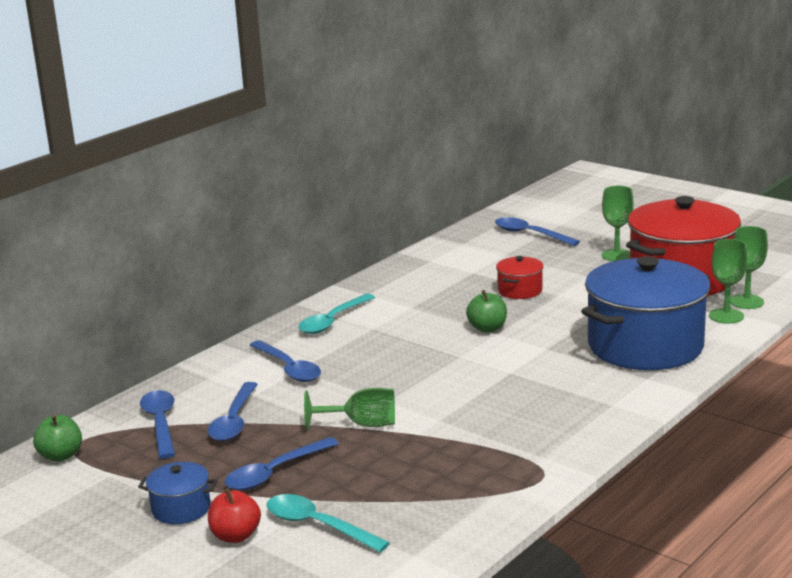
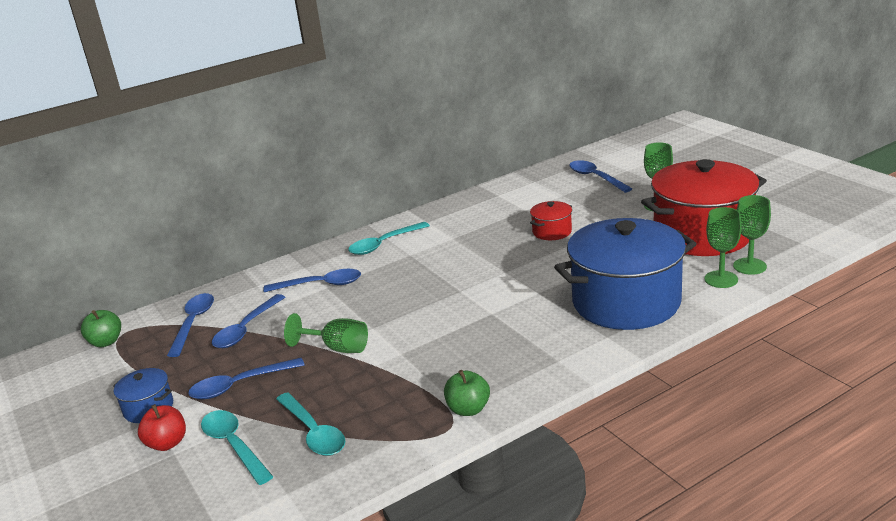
camera: 20 degrees right, 5 degrees up
blue spoon [249,340,321,382] -> blue spoon turned 75 degrees counterclockwise [263,269,361,292]
green apple [466,290,507,333] -> green apple moved to [444,370,490,416]
none -> turquoise spoon [276,392,345,456]

